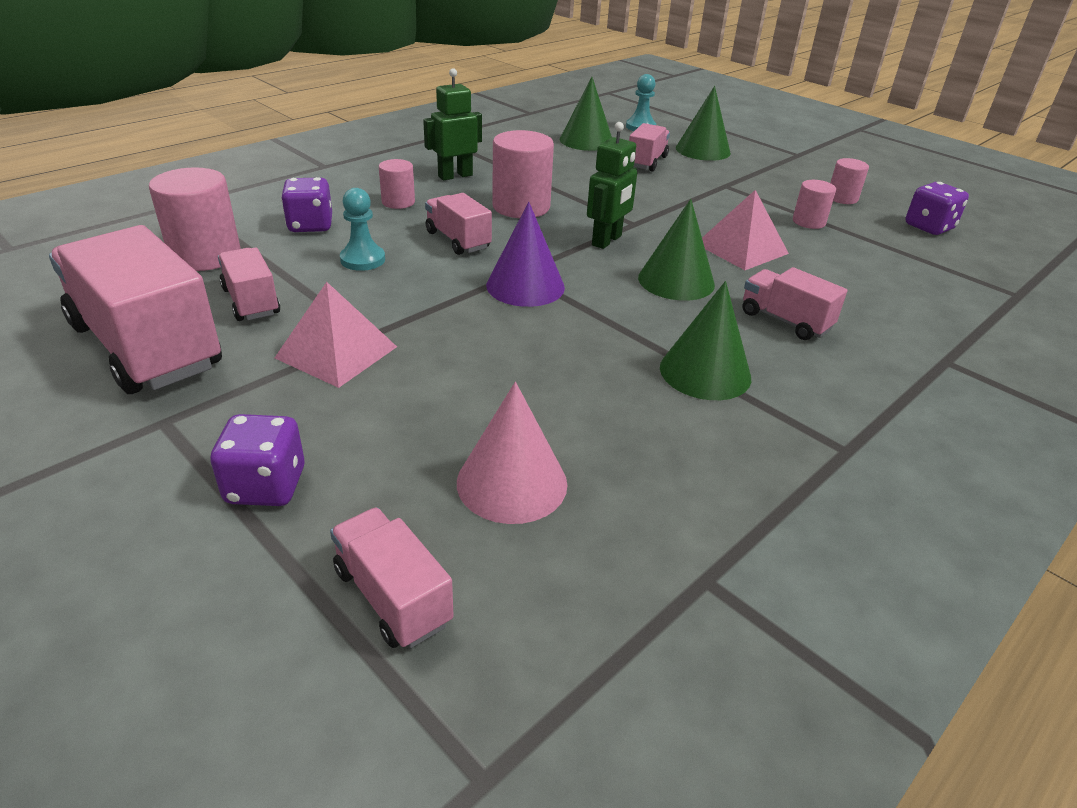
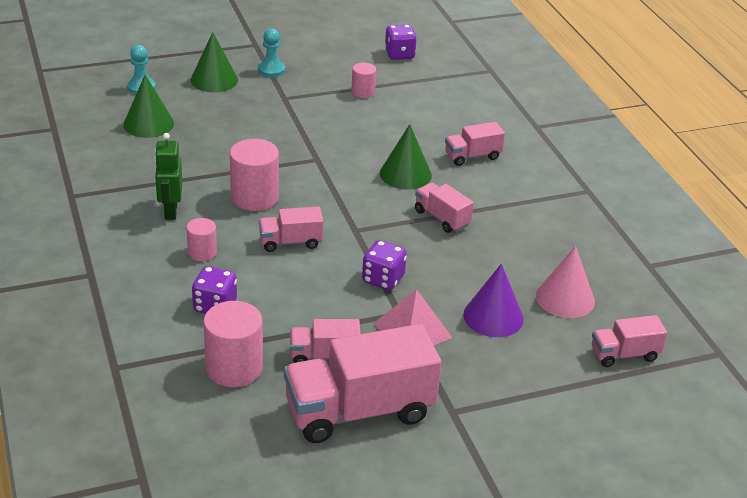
camera: 65 degrees left, 0 degrees up
purple dice [210,414,305,506] -> purple dice moved to [362,240,407,290]
turquoise pawn [340,188,385,271] -> turquoise pawn moved to [258,28,285,77]
purple cone [486,202,565,307] -> purple cone moved to [463,264,524,337]
green robot [587,122,637,249] -> none
pink truck [629,123,670,171] -> pink truck moved to [415,183,474,233]
green cone [660,281,751,400] -> none
pink pyramid [702,190,789,270] -> none
pink cylinder [830,158,869,204] -> none

